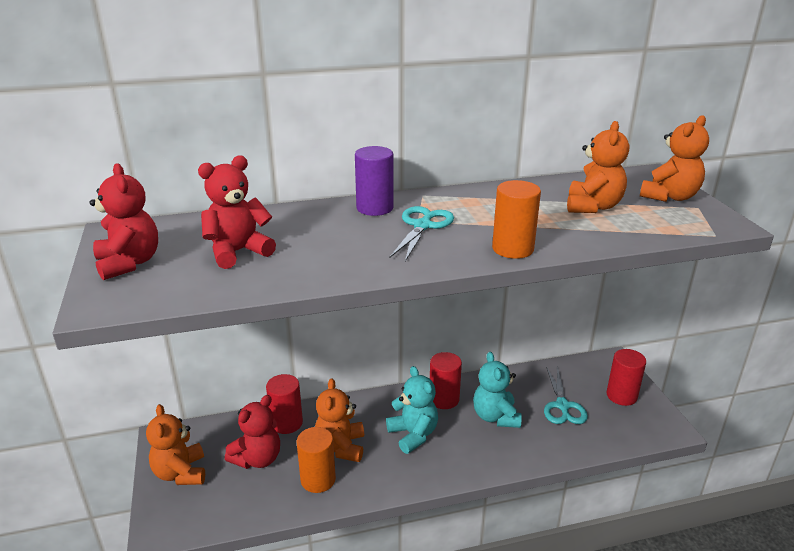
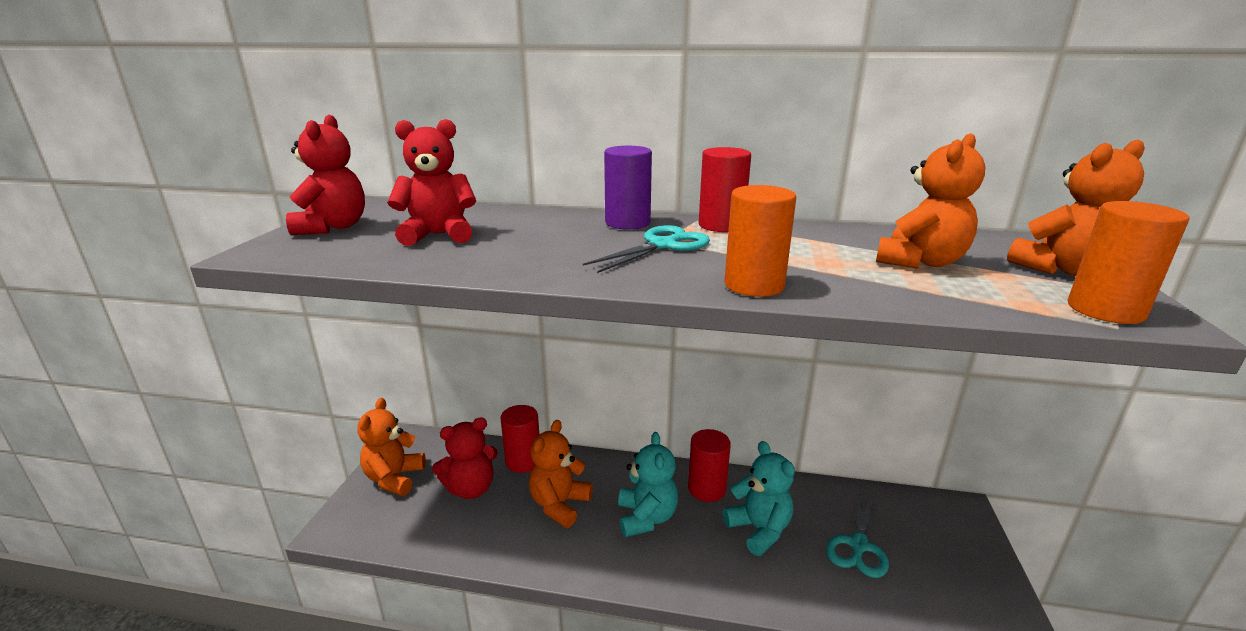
camera: 25 degrees right, 5 degrees down
orange cylinder [297,427,336,493] -> orange cylinder moved to [1068,201,1190,324]
turquoise teddy bear [473,352,522,428] -> turquoise teddy bear turned 135 degrees clockwise [722,441,795,556]
red cylinder [606,349,646,406] -> red cylinder moved to [699,147,751,232]

